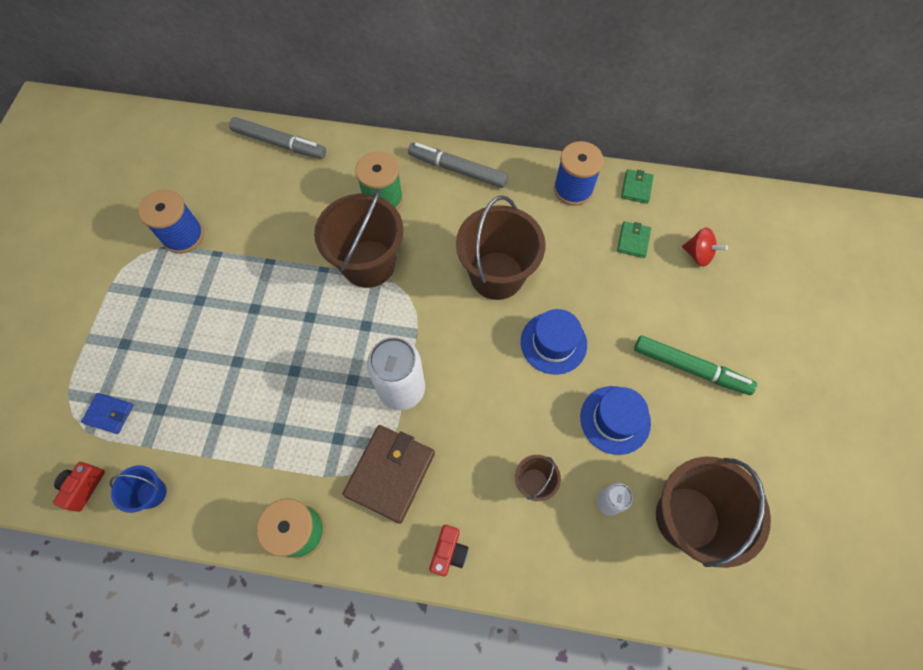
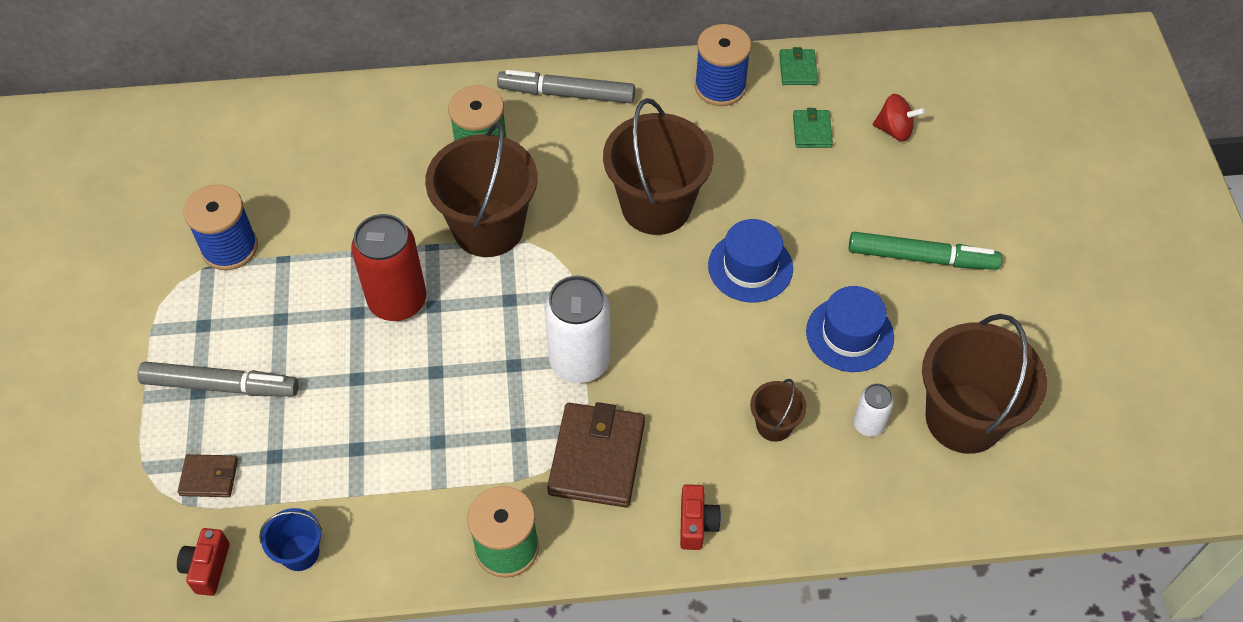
camera: 15 degrees left, 10 degrees down
blue wallet [81,393,133,434] -> brown wallet [178,454,238,497]
grey marker [229,117,326,159] -> grey marker moved to [137,362,299,397]
none -> red can [351,214,427,321]

